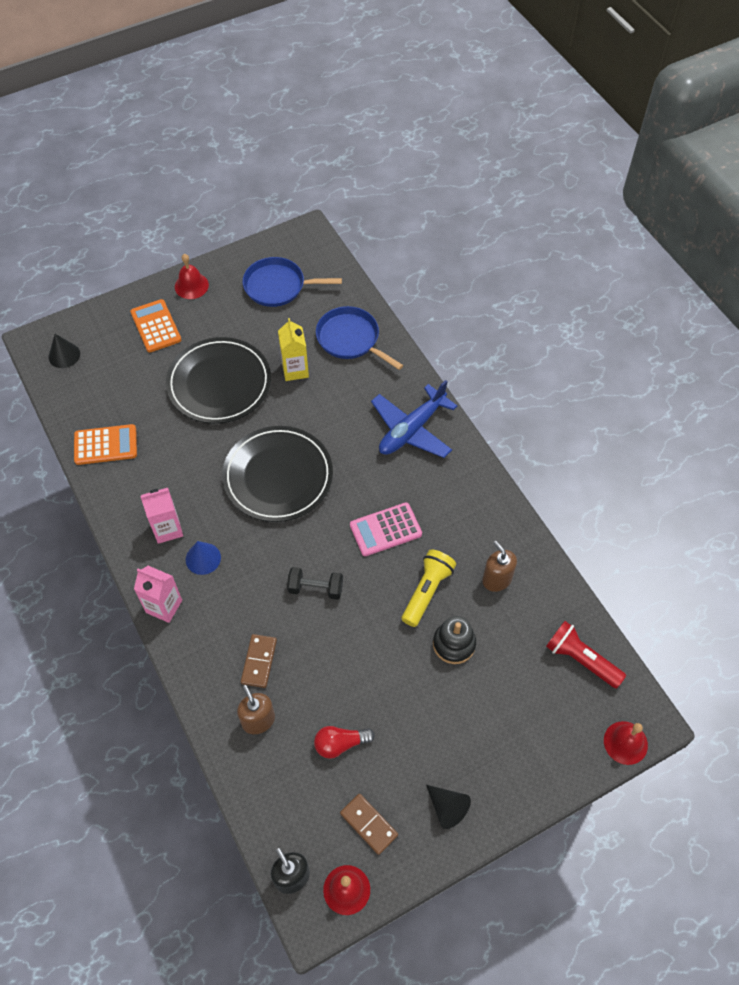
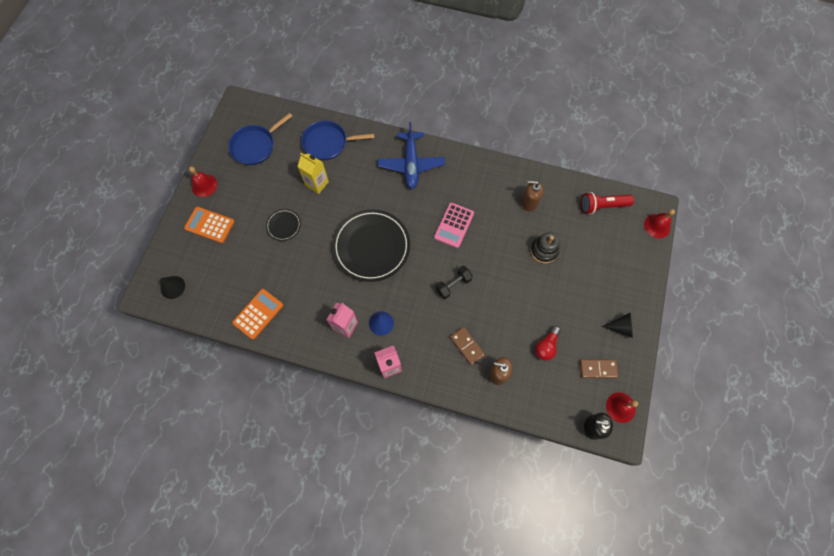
camera: 45 degrees left, 10 degrees up
black plate [166,337,271,424] -> black plate [266,209,301,241], size x0.45
yellow flashlight [402,549,456,627] -> none

